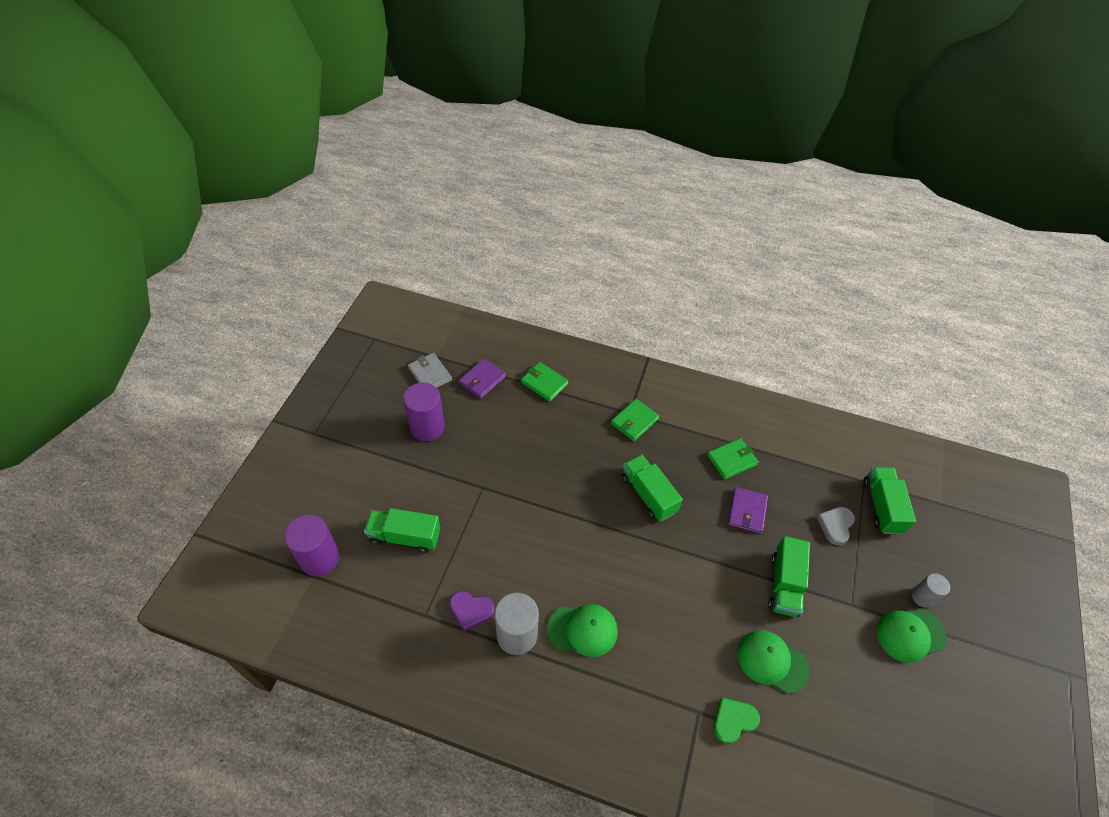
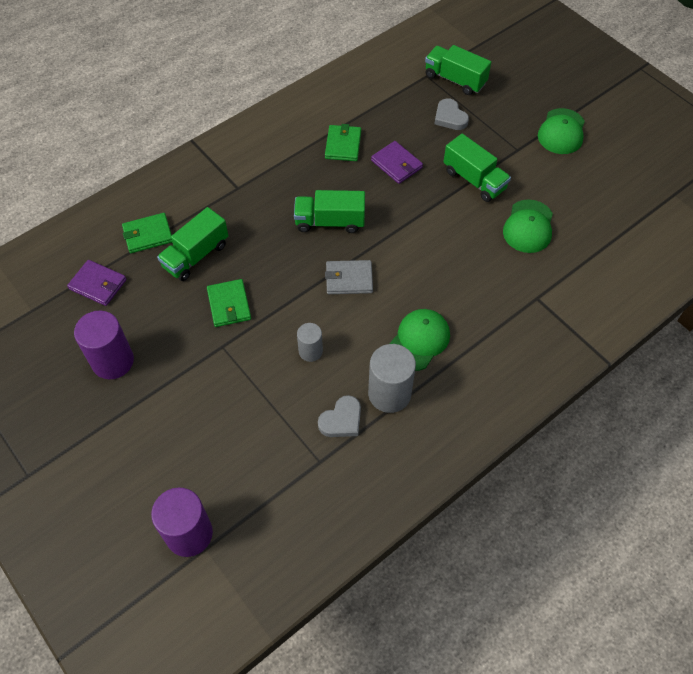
camera: 55 degrees left, 5 degrees up
green truck [364,508,440,553] -> green truck moved to [157,207,228,281]
grey wallet [408,353,452,388] -> grey wallet moved to [325,260,373,294]
purple heart [449,591,494,632] -> grey heart [318,395,361,437]
purple wallet [459,358,506,399] -> purple wallet turned 45 degrees counterclockwise [67,260,127,306]
green wallet [611,399,659,441] -> green wallet moved to [207,279,251,327]
green heart [713,697,760,744] -> none
green cap [737,630,809,694] -> green cap turned 45 degrees counterclockwise [503,199,553,253]
grey cylinder [911,573,950,608] -> grey cylinder moved to [297,323,323,362]

